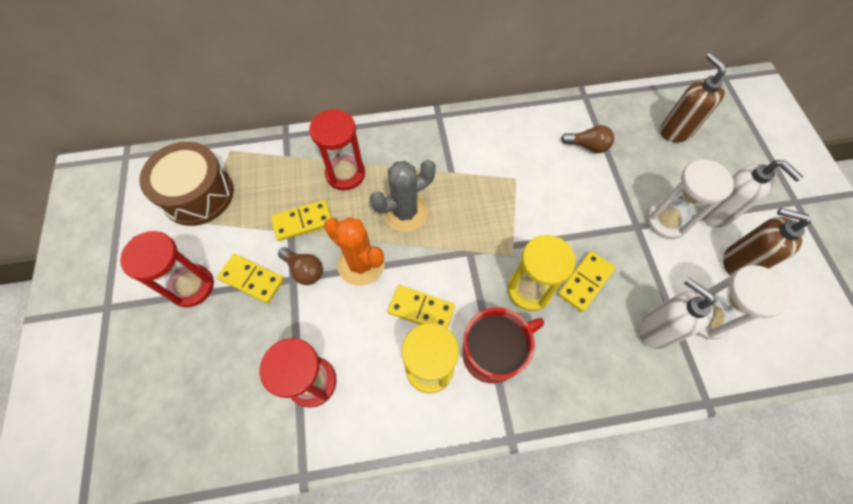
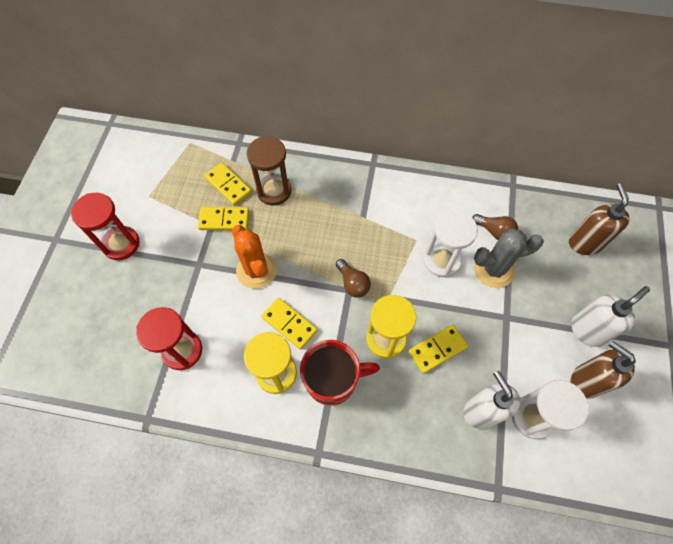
camera: 20 degrees right, 0 degrees up
brown drum [139,142,234,226] -> none
yellow domino [217,254,284,303] -> yellow domino moved to [204,163,252,206]
brown light bulb [278,247,323,285] -> brown light bulb moved to [336,259,371,298]
red hourglass [309,109,365,190] -> brown hourglass [247,136,291,205]
grey cactus [370,160,436,232] -> grey cactus moved to [474,229,544,288]
white hourglass [646,160,734,239] -> white hourglass moved to [424,210,478,278]
white soap dispenser [701,160,803,227] -> white soap dispenser turned 105 degrees counterclockwise [571,286,650,347]

